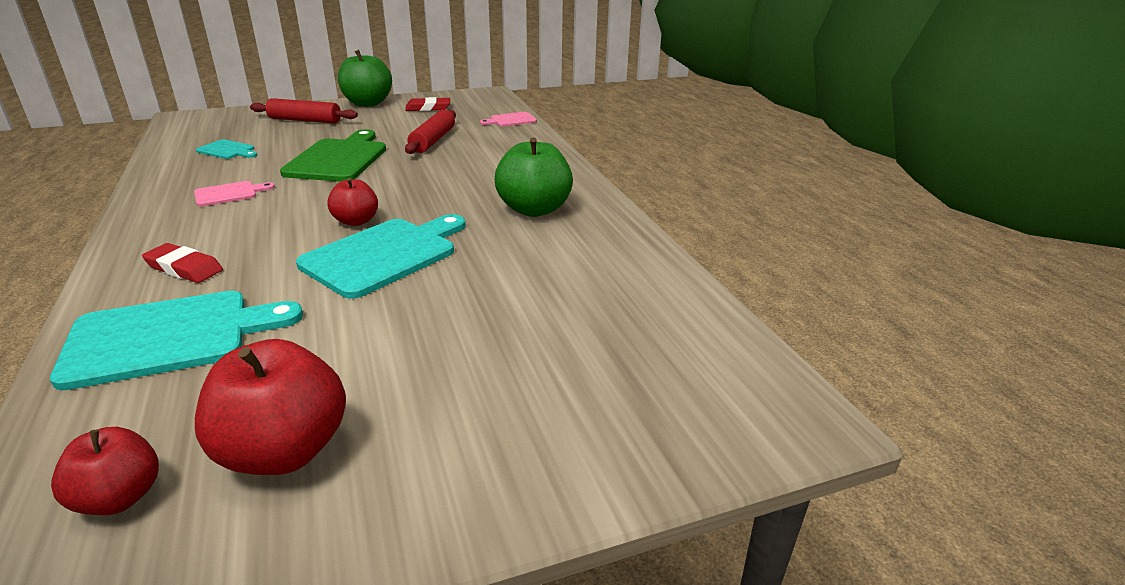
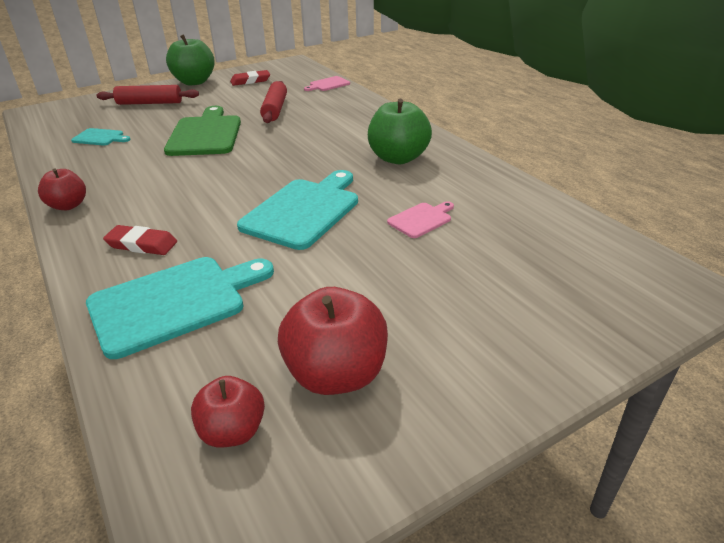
camera: 10 degrees left, 5 degrees up
pink cutting board [194,181,275,206] -> pink cutting board moved to [387,201,454,238]
red apple [327,178,378,226] -> red apple moved to [38,169,86,210]

